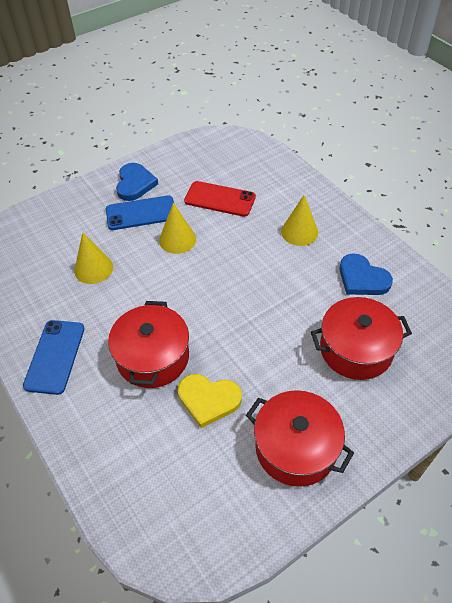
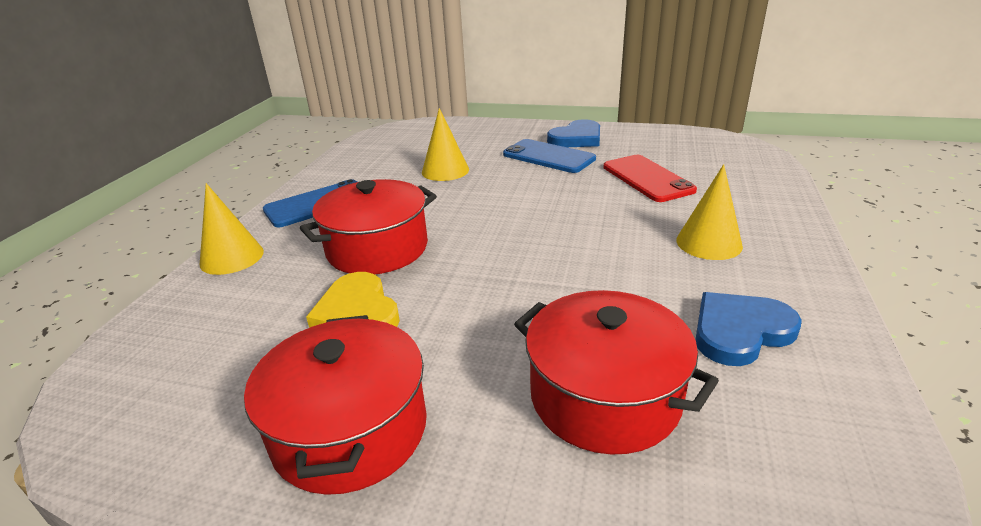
camera: 50 degrees right, 20 degrees down
yellow cone [159,203,196,254] -> yellow cone moved to [200,183,264,275]
blue heart [339,253,393,295] -> blue heart turned 60 degrees clockwise [695,292,802,366]

